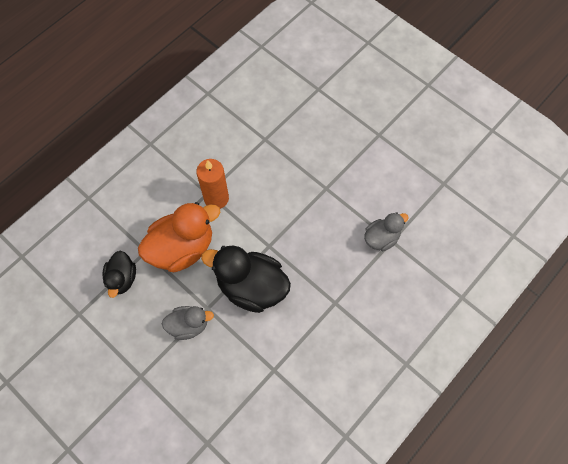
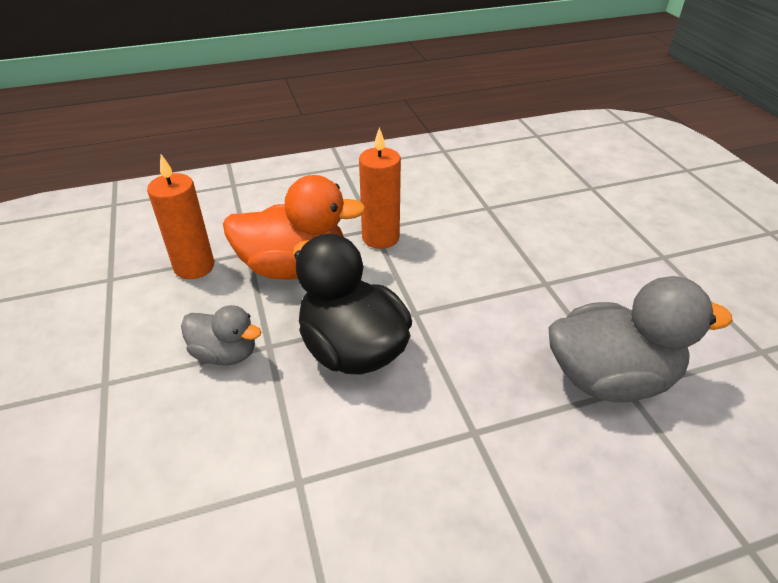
camera: 30 degrees right, 25 degrees down
black duck [102,251,136,298] -> orange candle [147,154,214,279]
grey duck [364,213,409,251] -> grey duck [549,276,733,402], size x1.77

